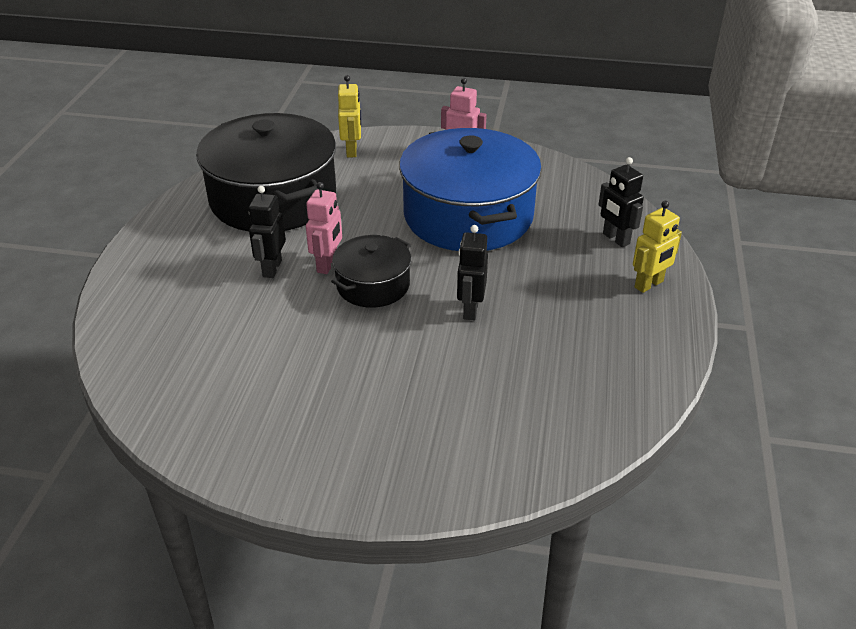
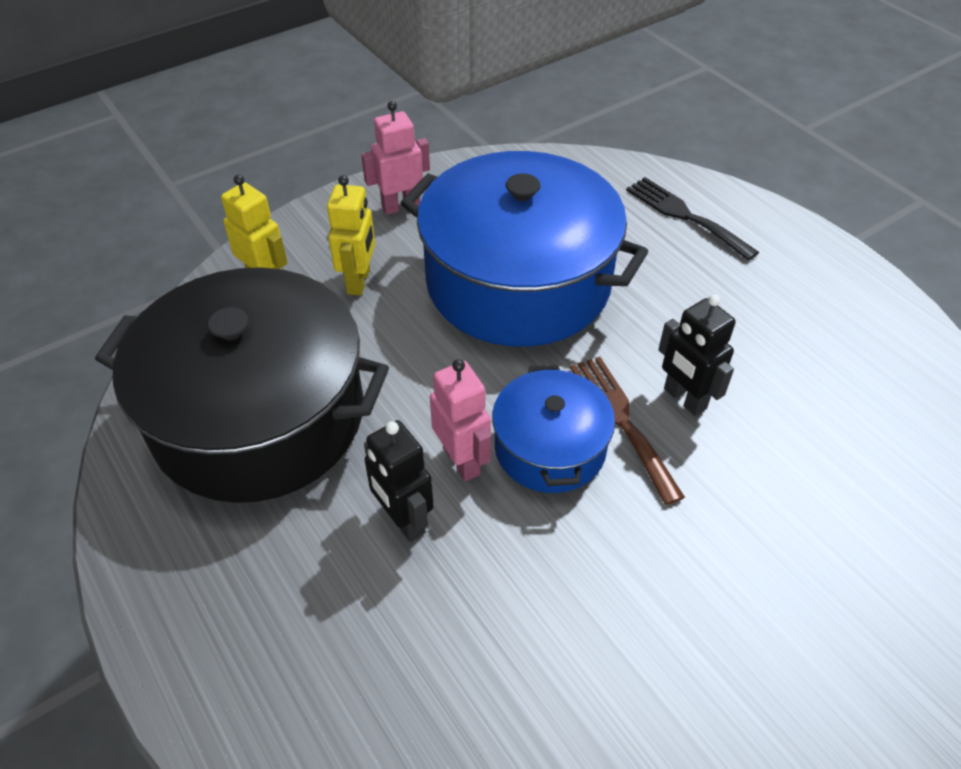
camera: 45 degrees left, 10 degrees up
black pot [331,235,411,308] -> blue pot [492,365,615,493]
black robot [599,157,644,247] -> black fork [626,177,759,261]
yellow robot [633,201,682,293] -> yellow robot moved to [327,175,375,296]
none -> brown fork [570,357,685,505]

